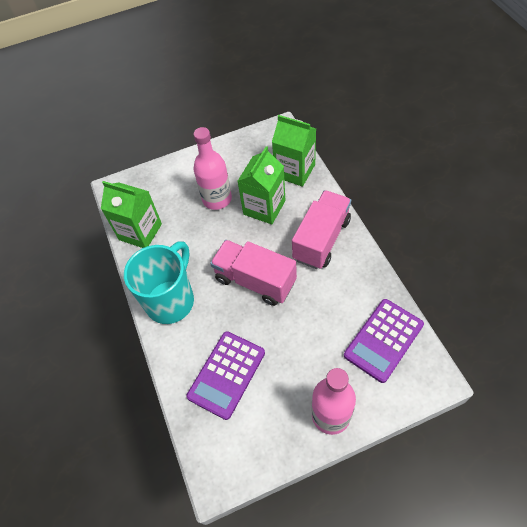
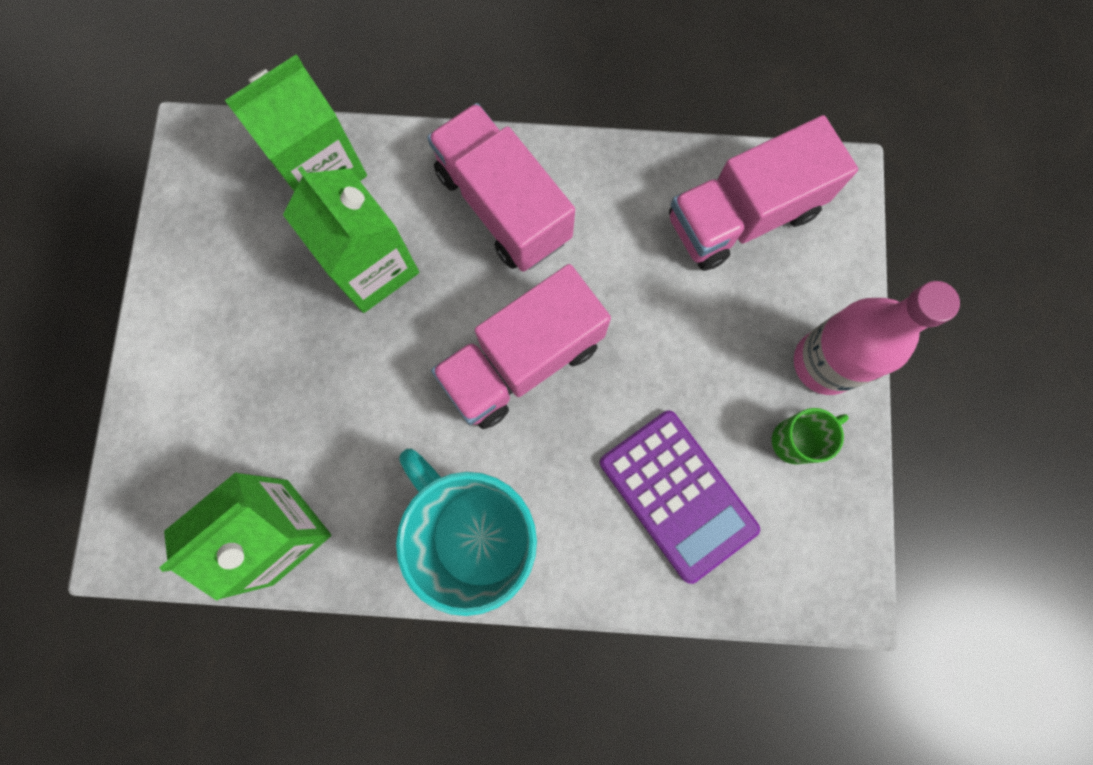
camera: 70 degrees left, 20 degrees up
pink bottle [194,127,232,210] -> none
purple calculator [344,299,424,383] -> pink truck [669,115,858,271]
none -> green mug [772,408,849,464]

